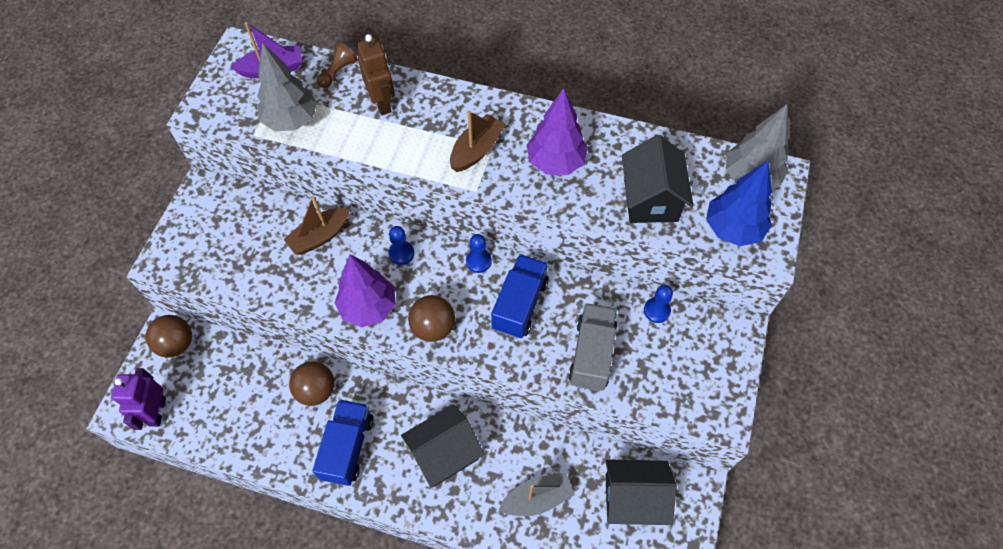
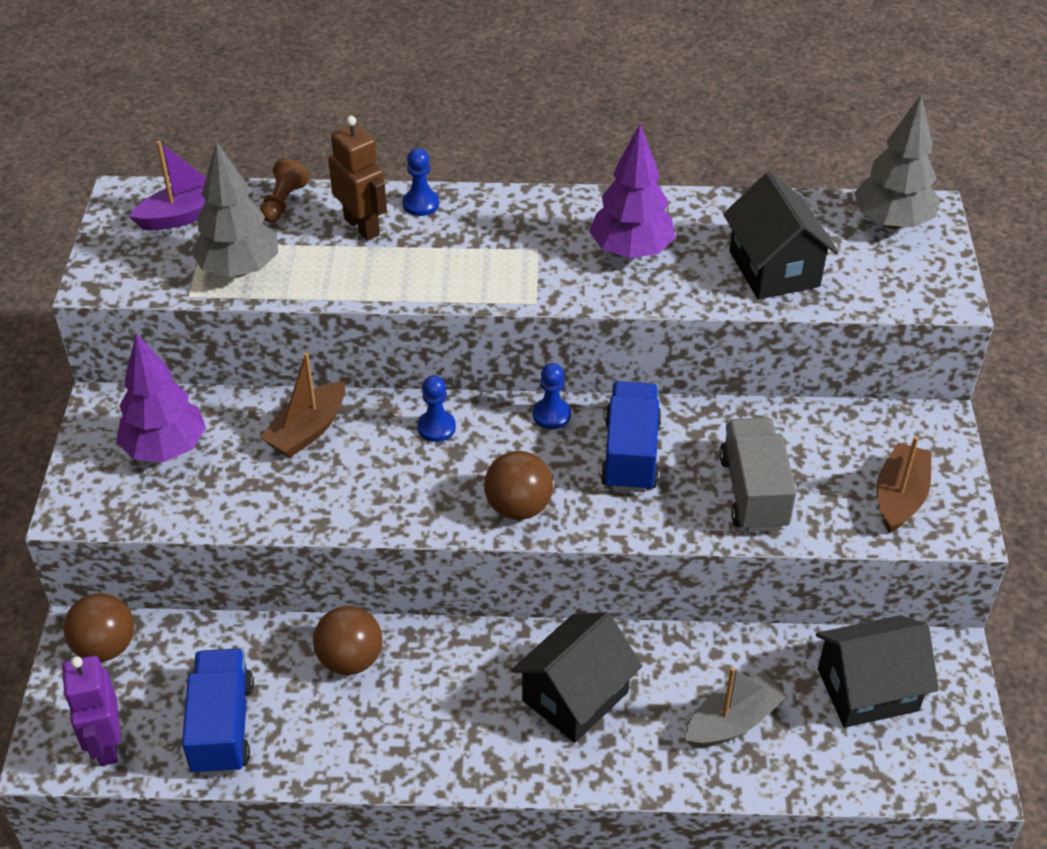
camera: 15 degrees left, 15 degrees down
blue truck [312,399,373,486] -> blue truck moved to [182,648,254,775]
purple tree [335,254,396,327] -> purple tree moved to [116,333,206,462]
brown boat [450,110,506,172] -> brown boat moved to [876,436,931,533]
blue pawn [644,285,673,323] -> blue pawn moved to [402,148,439,216]
blue tree [706,160,772,246] -> none

